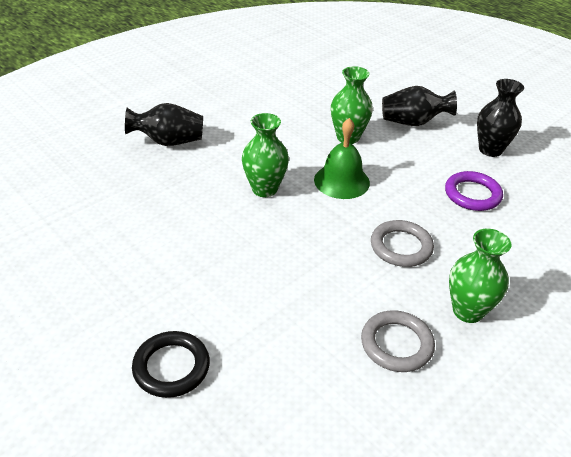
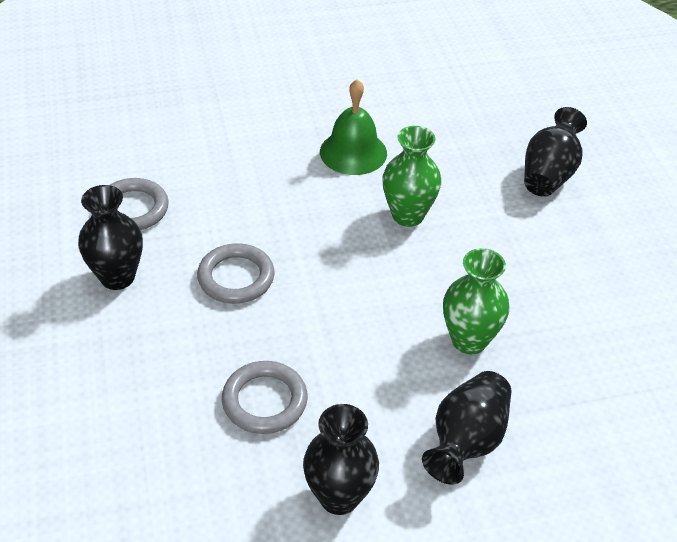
camera: 120 degrees right, 5 degrees up
black ring [132,331,210,398] -> none
green bell [314,118,370,199] -> green bell moved to [320,79,387,175]
purple ring [445,171,503,211] -> grey ring [222,361,308,434]
green vase [449,229,512,323] -> black vase [78,185,143,290]

